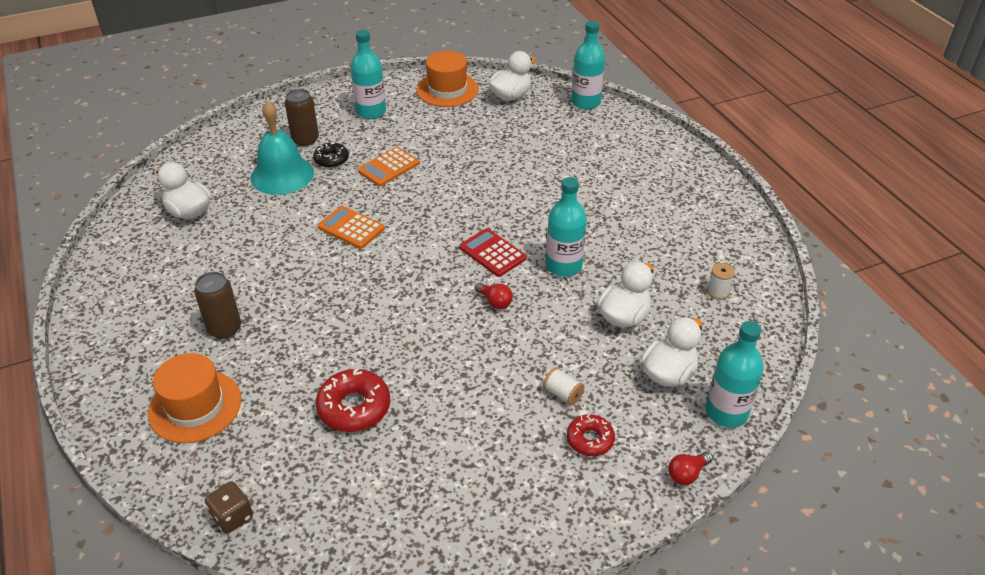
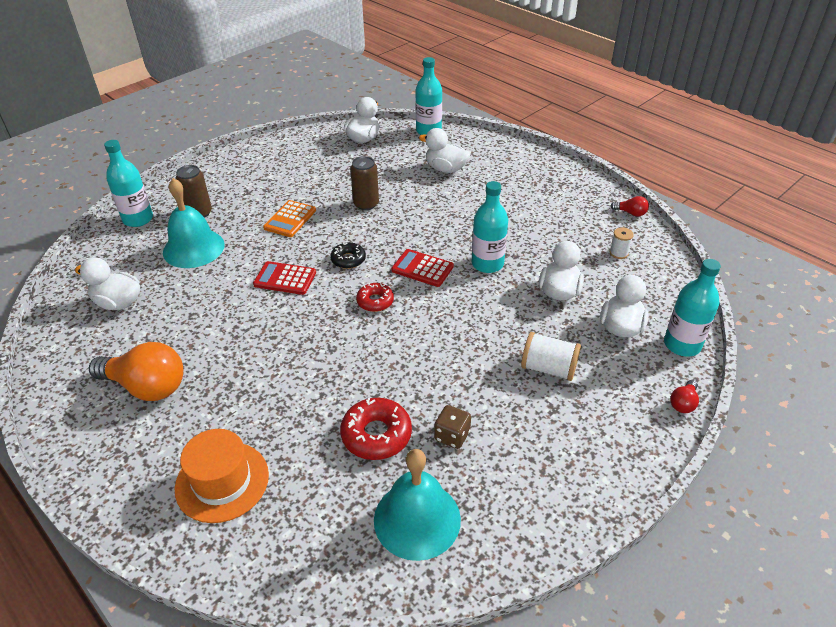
camera: 20 degrees left, 0 degrees up
brown can [194,272,241,339] -> brown can moved to [350,156,379,210]
brown dice [205,481,253,534] -> brown dice moved to [434,405,471,449]
black donut [313,142,349,168] -> black donut moved to [330,242,366,269]
orange calculator [318,206,385,249] -> red calculator [253,261,316,295]
turquoise bottle [351,30,386,119] -> turquoise bottle moved to [104,140,153,227]
orange hat [416,51,479,107] -> none
red light bulb [475,282,513,309] -> red light bulb moved to [611,196,649,216]
white spool [543,367,584,405] -> white spool [521,332,581,381], size x1.68
red donut [567,414,615,456] -> red donut moved to [356,283,394,312]
none -> orange light bulb [89,342,183,401]
none -> turquoise bell [374,449,461,561]
none -> white duck [419,128,470,173]

